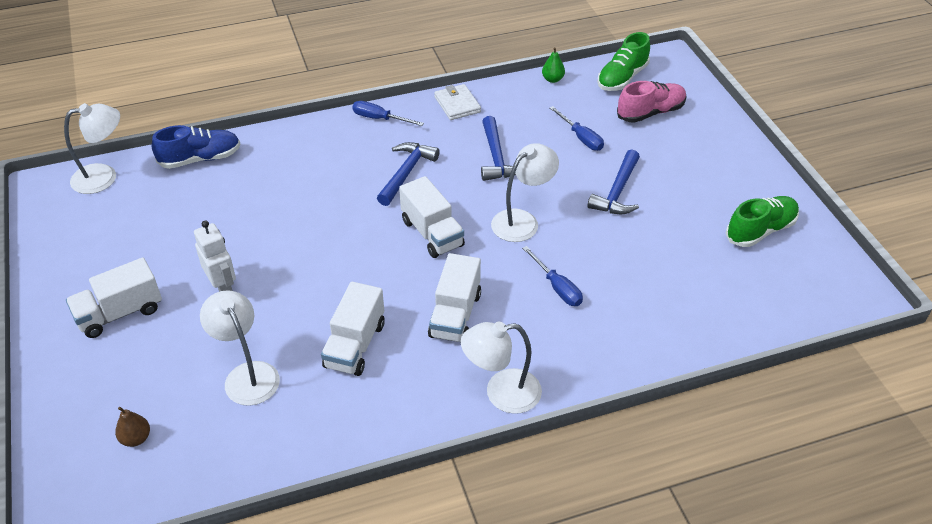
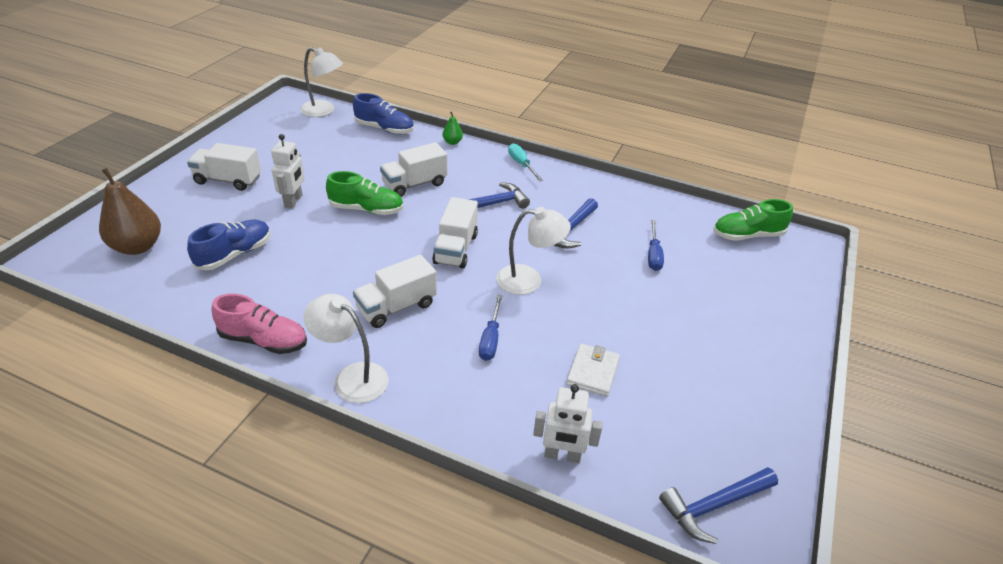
camera: 40 degrees right, 5 degrees down
brown pear [115,407,150,447] -> brown pear [99,168,161,255], size x2.12
white lamp [200,290,280,406] -> blue shoe [187,220,271,270]
white truck [321,282,385,376] -> white truck moved to [380,142,447,197]
blue screwdriver [352,101,424,126] -> turquoise screwdriver [508,143,543,181]
white wallet [434,84,481,120] -> white wallet moved to [566,344,620,397]
green pear [542,47,565,83] -> green pear moved to [442,112,463,145]
blue hammer [587,149,640,214] -> blue hammer moved to [659,467,778,544]
pink shoe [617,81,687,123] -> pink shoe moved to [212,294,307,354]
green shoe [726,196,799,247] -> green shoe moved to [326,171,403,215]
none -> white robot [533,384,602,463]

